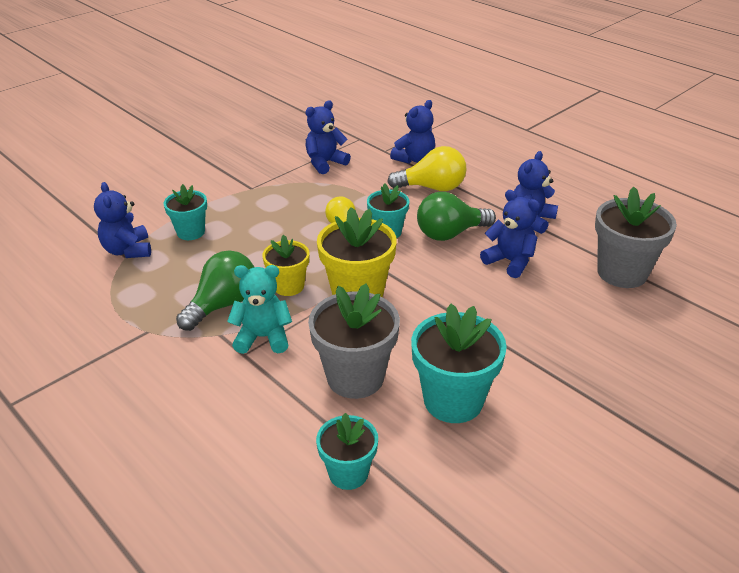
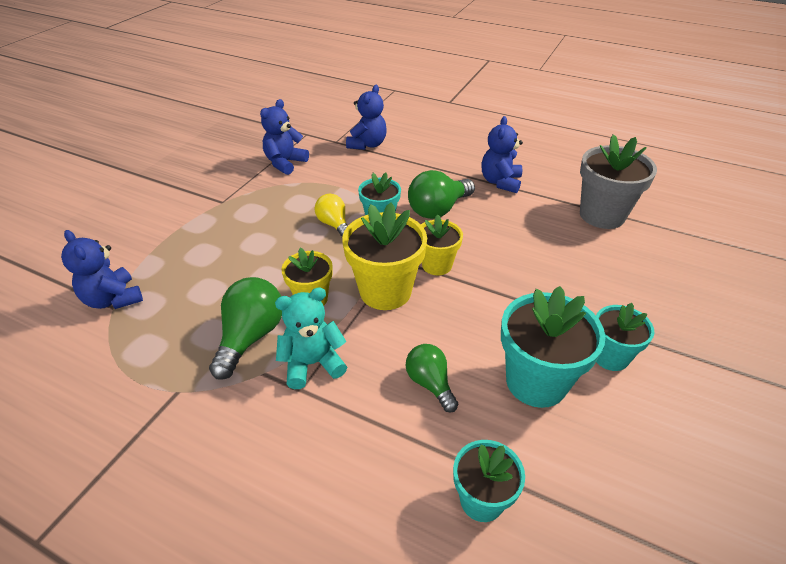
camera: 20 degrees left, 5 degrees up
turquoise flower pot [164,184,207,240] -> turquoise flower pot moved to [596,303,654,371]
grey flower pot [308,284,400,399] -> green light bulb [406,344,458,413]
yellow light bulb [387,146,466,191] -> none
blue teddy bear [480,190,540,278] -> none
none -> yellow flower pot [421,214,463,275]

